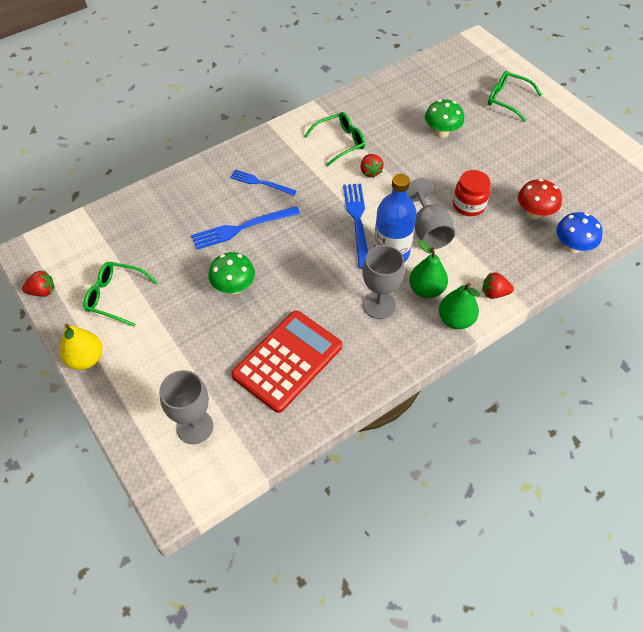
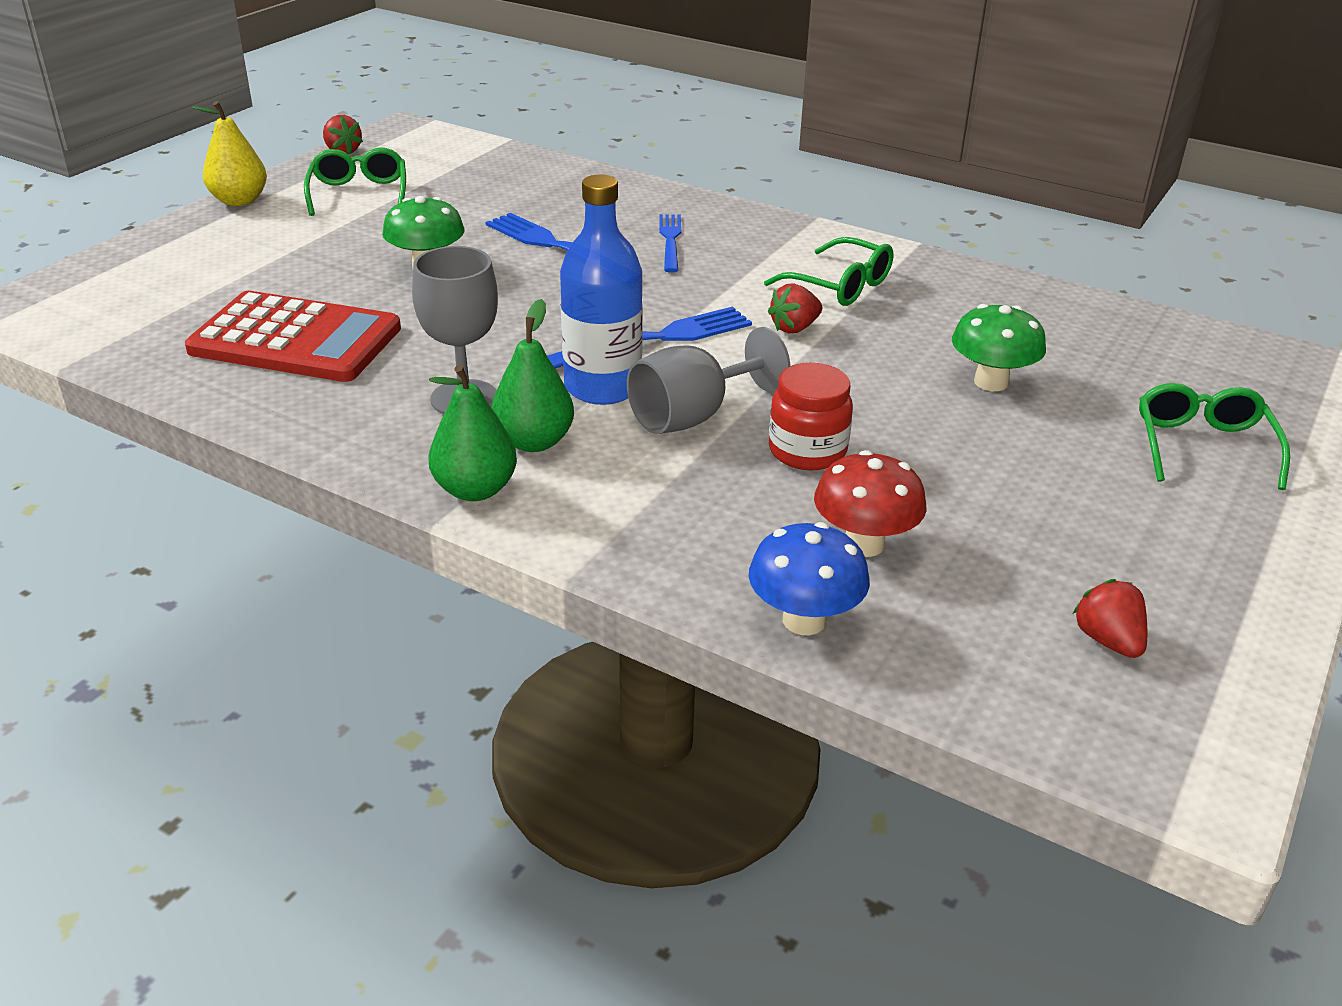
camera: 65 degrees right, 20 degrees down
grey goblet [159,370,213,444] -> none
red strawberry [482,272,514,299] -> red strawberry moved to [1073,579,1147,658]

